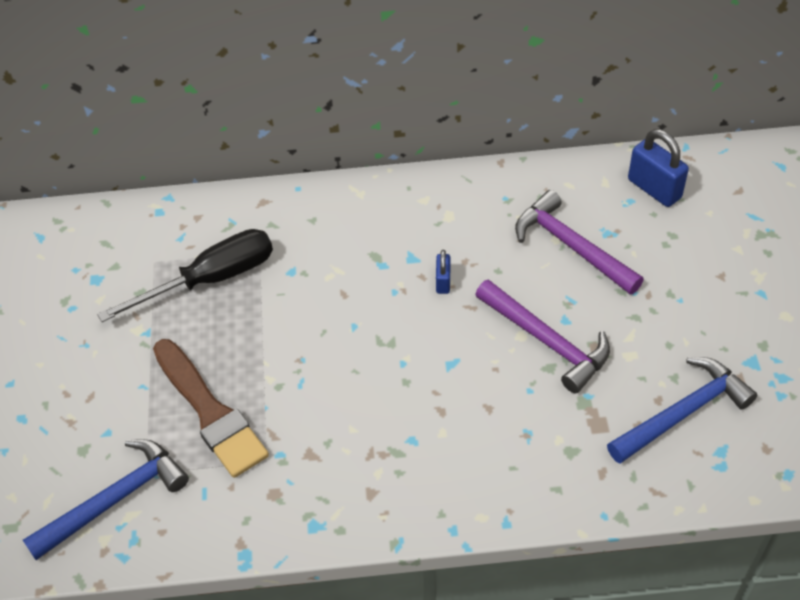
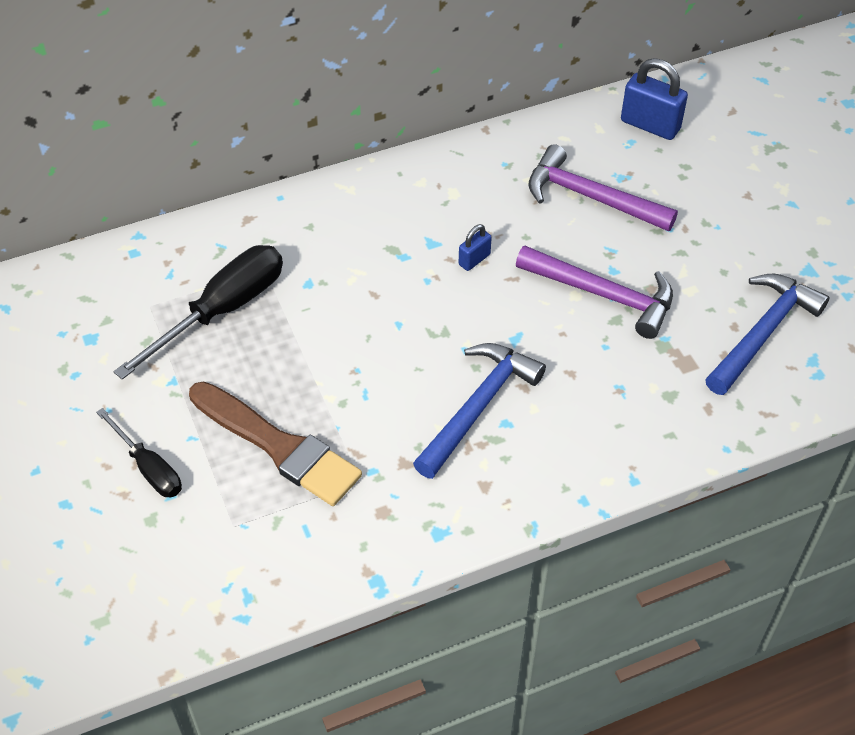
camera: 20 degrees left, 0 degrees up
blue hammer [23,439,189,560] -> blue hammer moved to [413,343,546,479]
blue padlock [436,250,450,294] -> blue padlock turned 60 degrees clockwise [459,224,492,271]
none -> black screwdriver [96,408,182,497]

